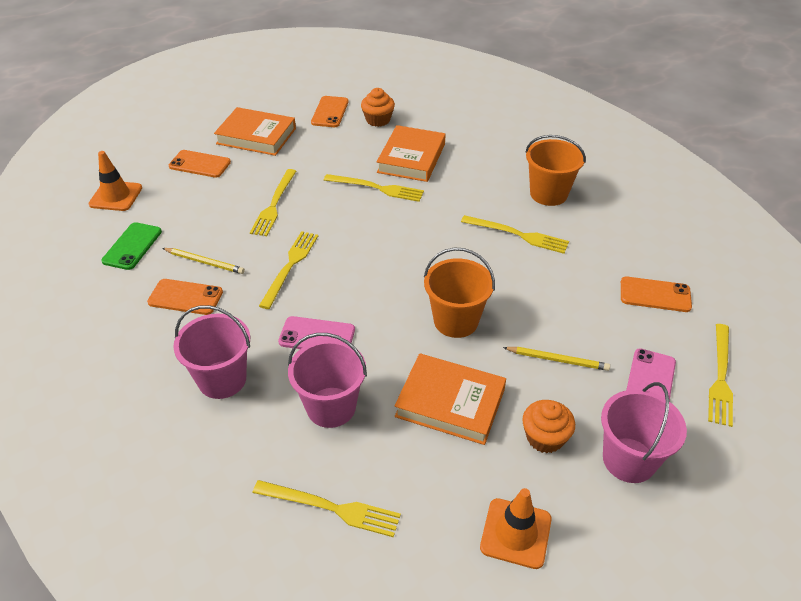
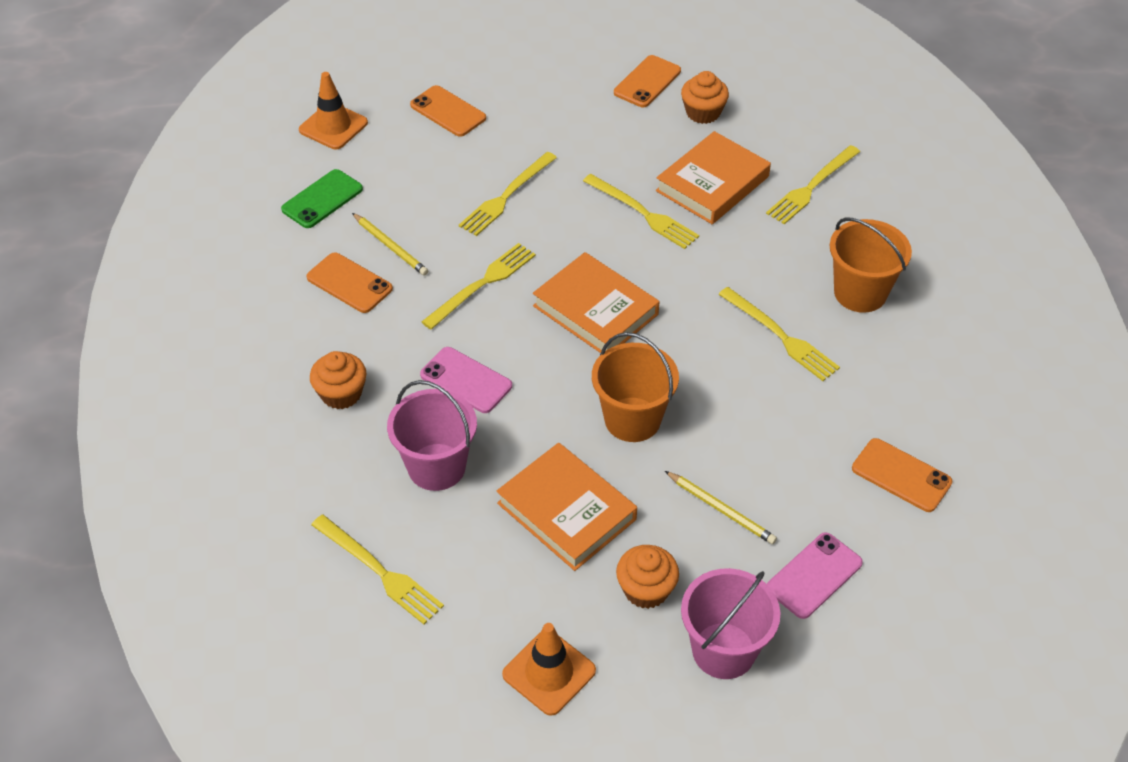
camera: 25 degrees right, 5 degrees up
pink bucket [173,305,250,399] -> orange cupcake [310,351,366,409]
orange book [214,107,296,156] -> orange book moved to [533,252,659,353]
yellow fork [708,324,733,427] -> yellow fork moved to [766,145,860,224]

